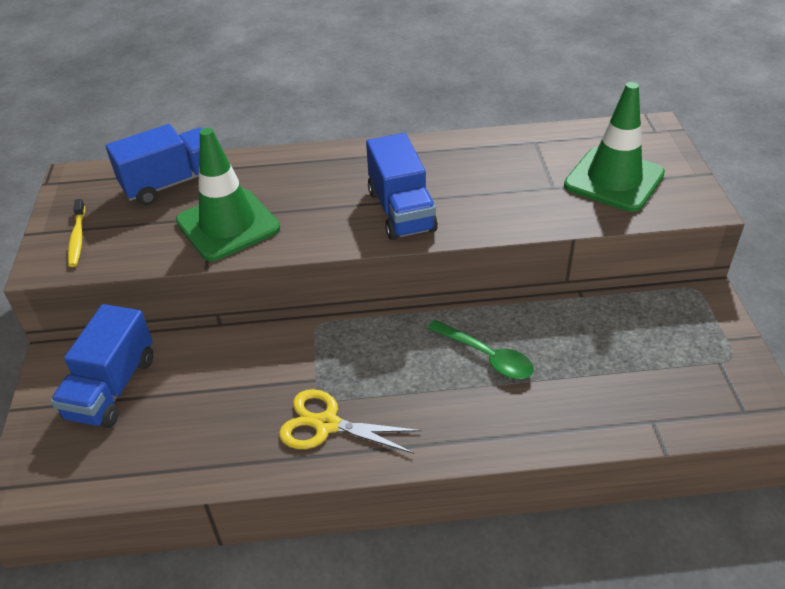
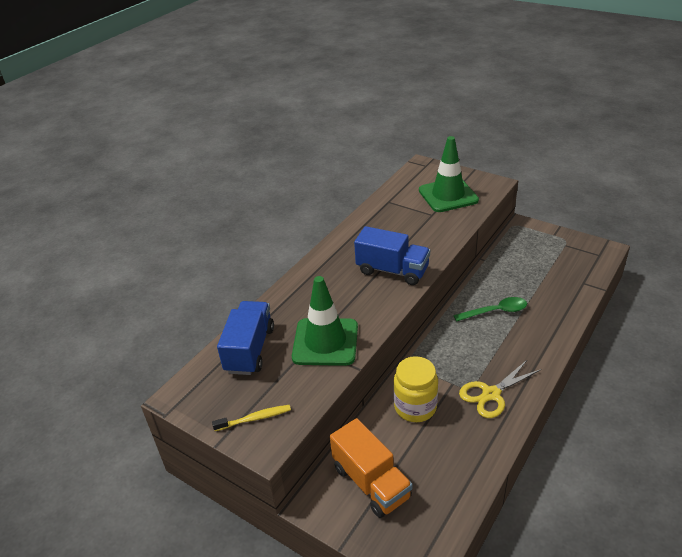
camera: 50 degrees left, 5 degrees down
blue truck [51,304,153,428] -> orange truck [330,418,413,518]
yellow toothbrush [68,199,85,267] -> yellow toothbrush turned 45 degrees counterclockwise [212,405,291,431]
none -> yellow jar [393,356,438,422]

